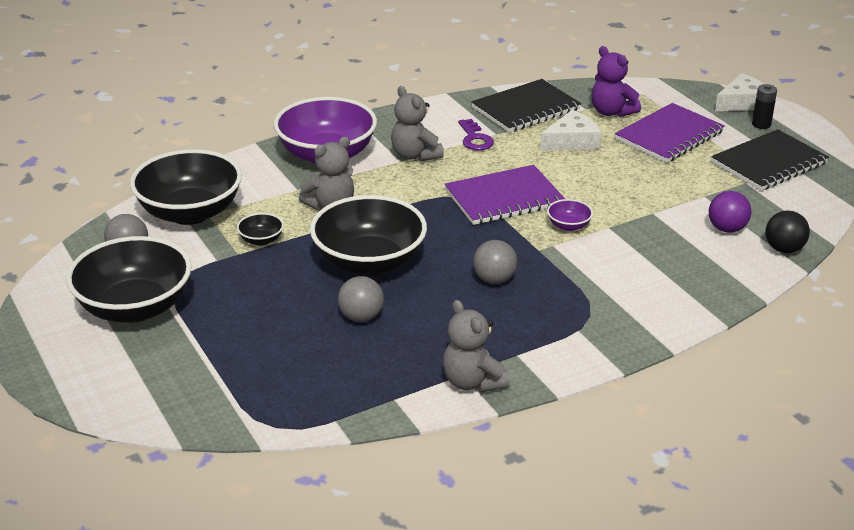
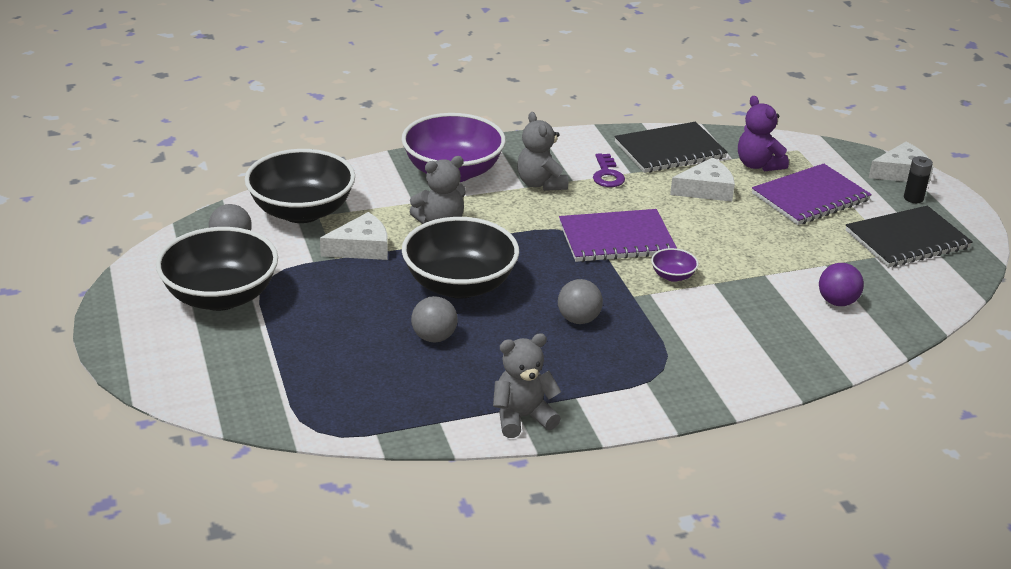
camera: 10 degrees right, 0 degrees up
black bowl [237,213,284,246] -> white cheese [320,212,388,260]
grey teddy bear [443,300,510,393] -> grey teddy bear turned 90 degrees clockwise [493,333,561,438]
black ball [765,210,810,253] -> none

